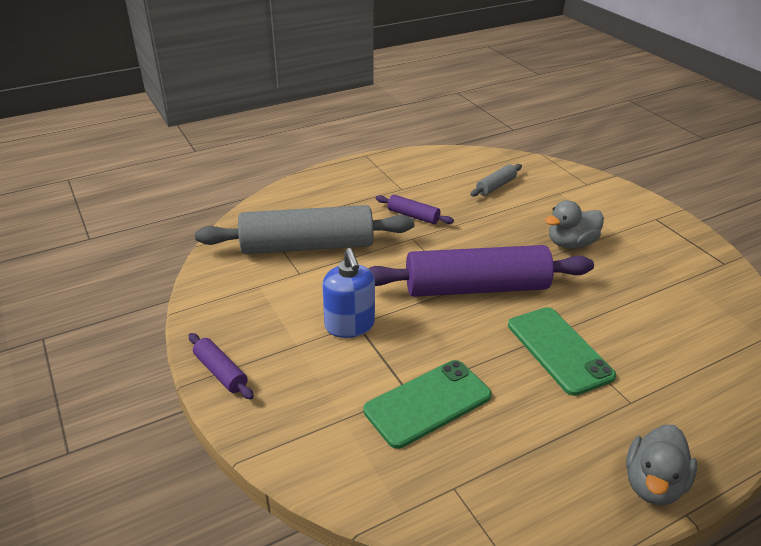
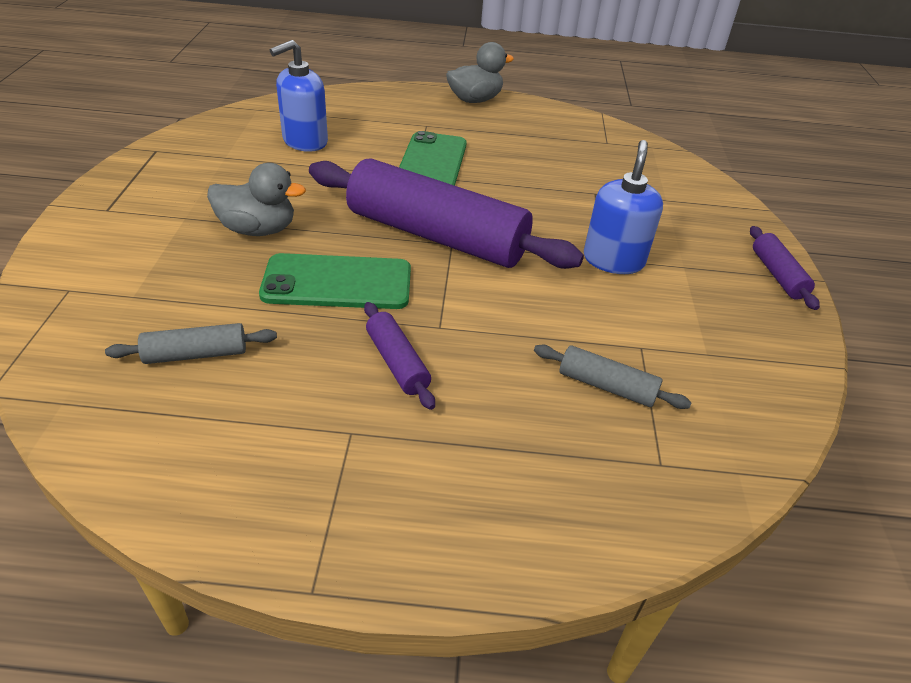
camera: 150 degrees left, 5 degrees up
grey rolling pin [195,205,414,254] -> grey rolling pin [534,345,692,409], size x0.43
green phone [363,360,492,449] -> green phone moved to [259,253,411,309]
none -> blue soap dispenser [270,40,328,152]

